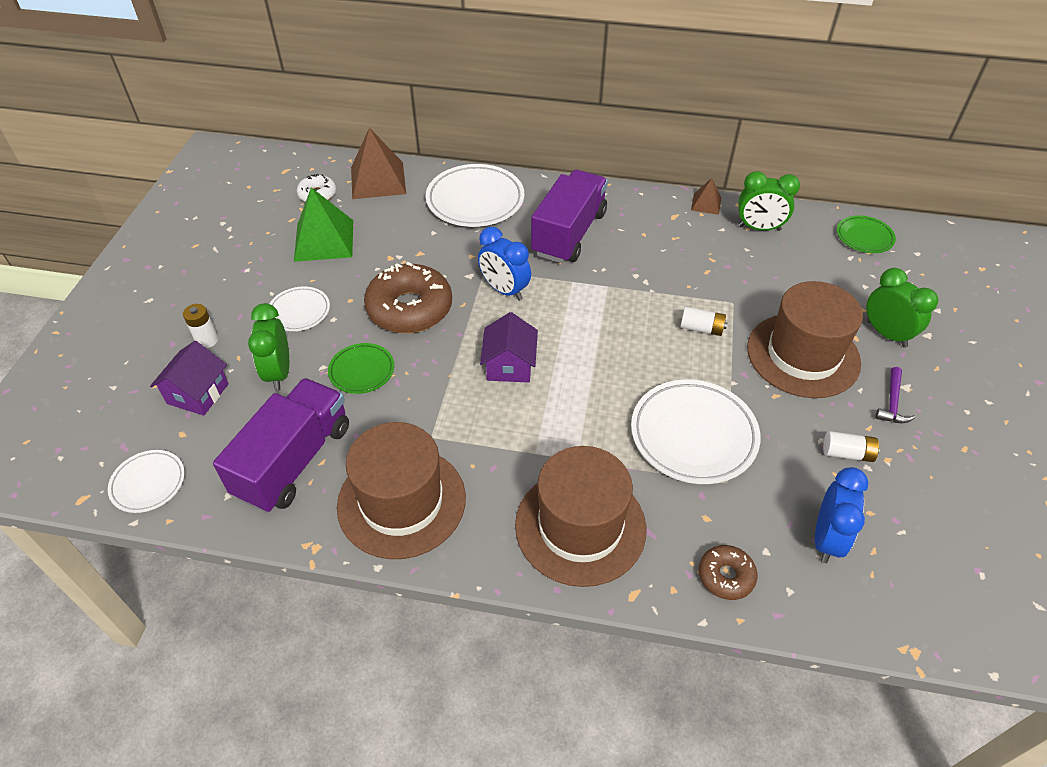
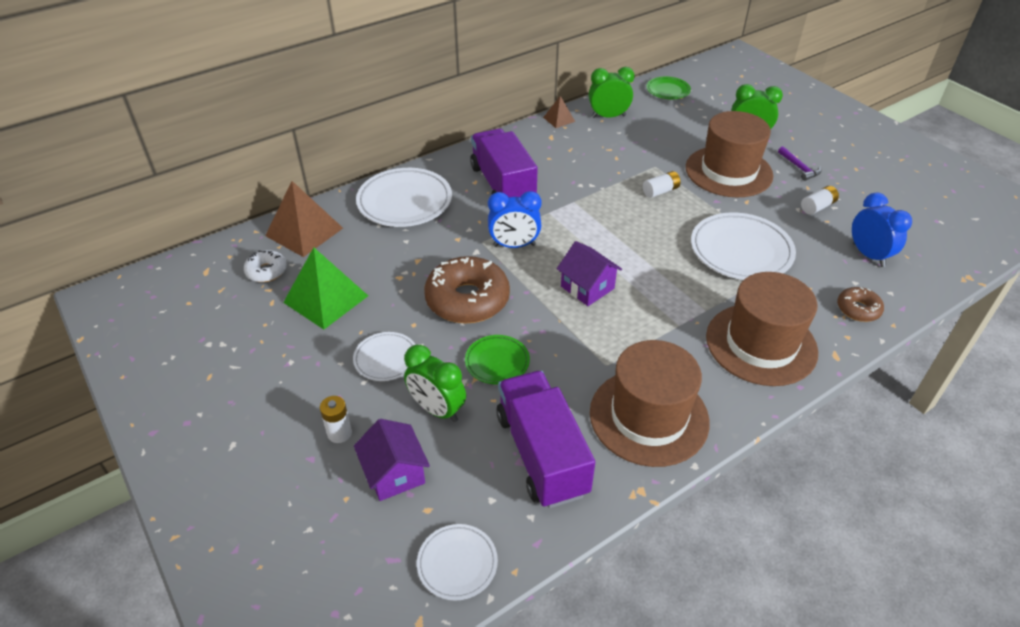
camera: 45 degrees left, 5 degrees down
green clock [738,171,800,231] -> green clock turned 150 degrees counterclockwise [589,67,634,118]

